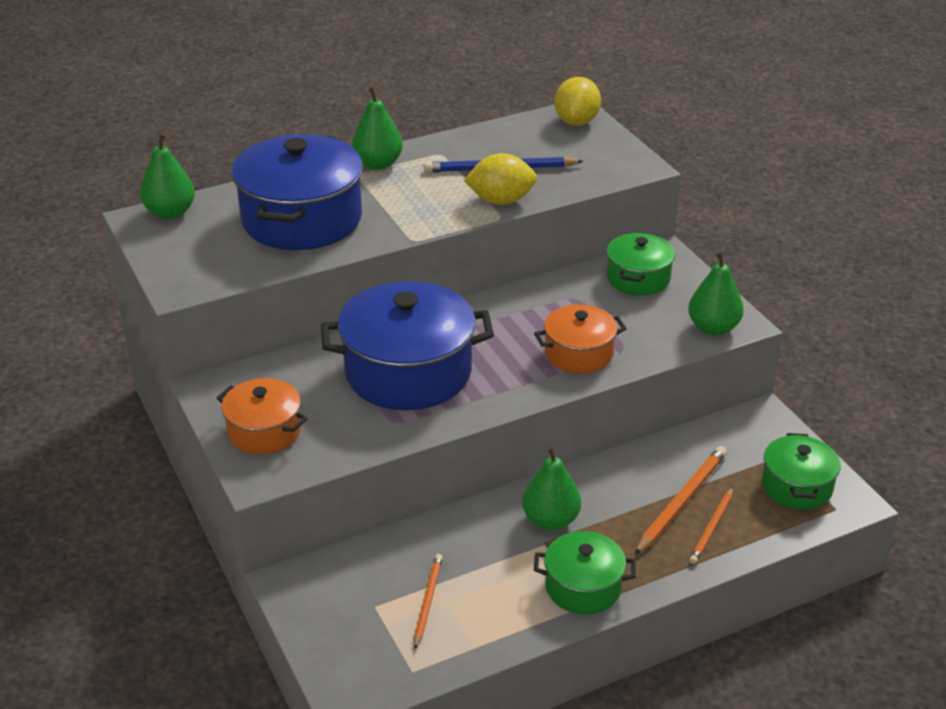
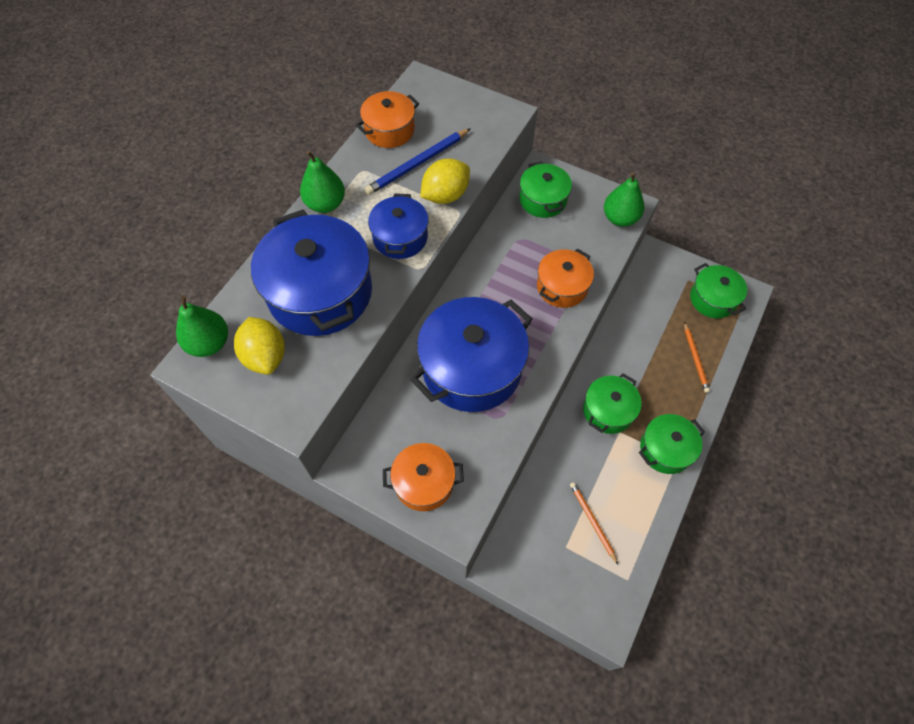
camera: 35 degrees left, 25 degrees up
green pear [522,446,581,531] -> green pot [583,373,642,434]
yellow lemon [554,77,601,126] -> yellow lemon moved to [234,317,285,374]
orange pencil [635,446,727,555] -> none
none -> orange pot [356,91,419,148]
none -> blue pot [368,193,429,259]

